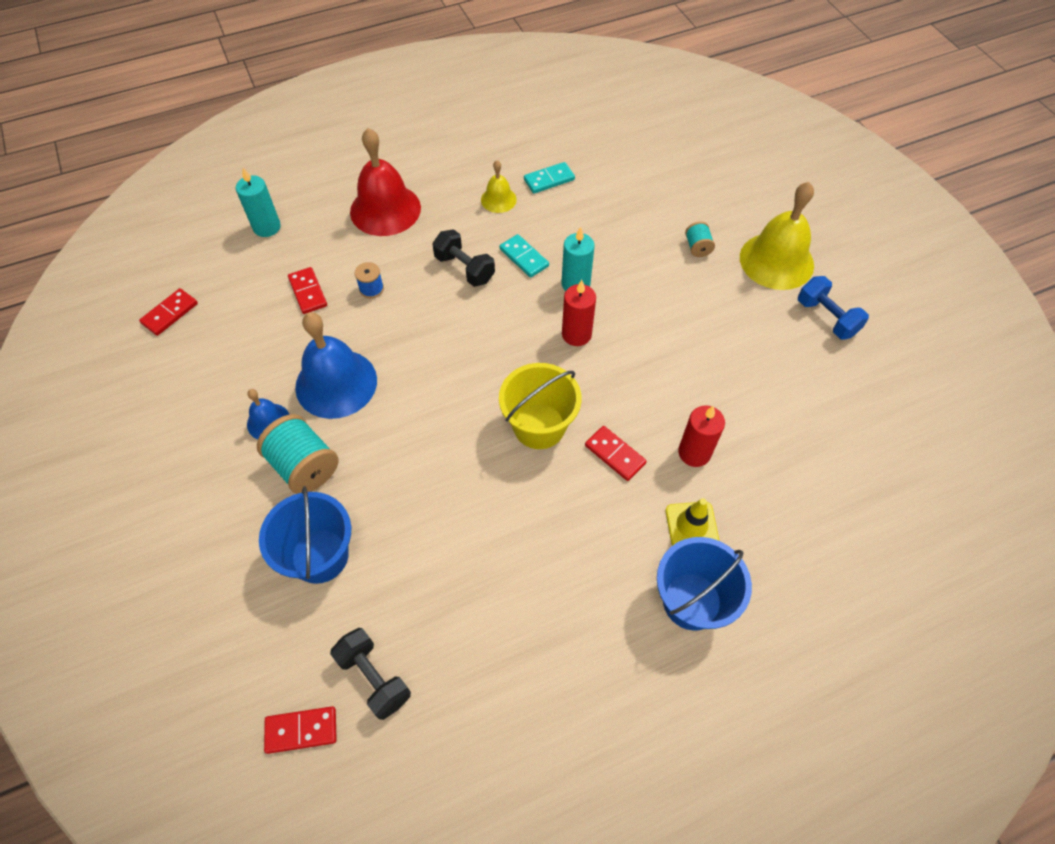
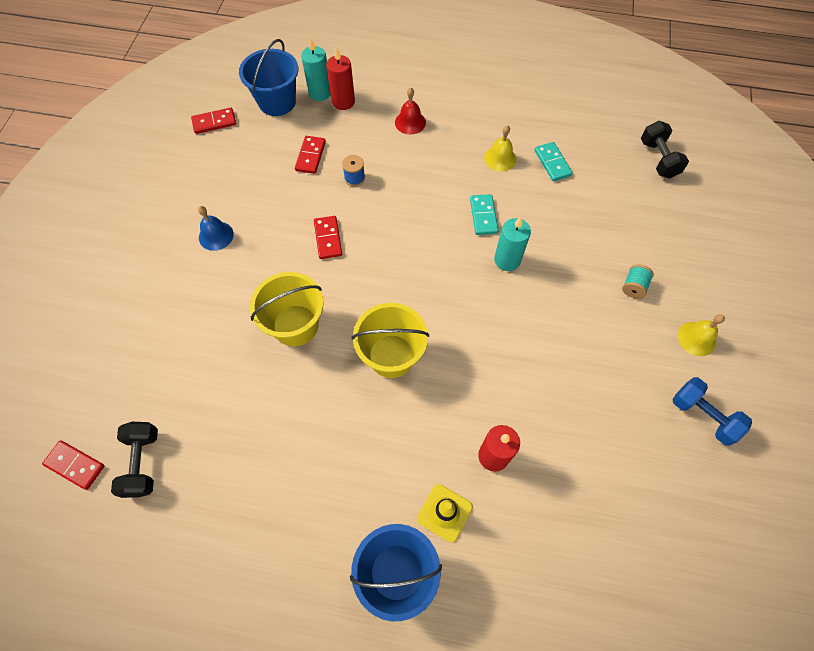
camera: 35 degrees right, 5 degrees up
turquoise spool [257,414,338,494] -> none
blue bucket [259,486,351,584] -> blue bucket moved to [239,39,298,116]
blue bell [295,312,377,419] -> none
red bell [350,128,421,236] -> red bell [395,87,426,134], size x0.51
black dumbbell [432,229,495,287] -> black dumbbell moved to [641,121,689,178]
turquoise domino [524,162,575,194] -> turquoise domino turned 60 degrees clockwise [535,142,573,181]
red candle [562,280,596,346] -> red candle moved to [326,47,355,110]
red domino [585,426,647,481] -> red domino moved to [314,216,342,259]
yellow bell [740,182,814,290] -> yellow bell [677,314,725,356], size x0.51
blue dumbbell [798,276,869,340] -> blue dumbbell turned 45 degrees counterclockwise [672,377,752,446]
none -> yellow bucket [250,272,324,346]

